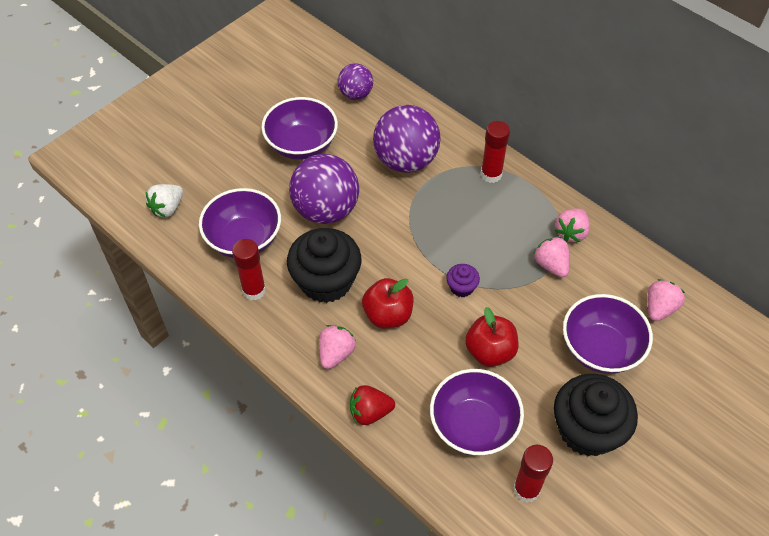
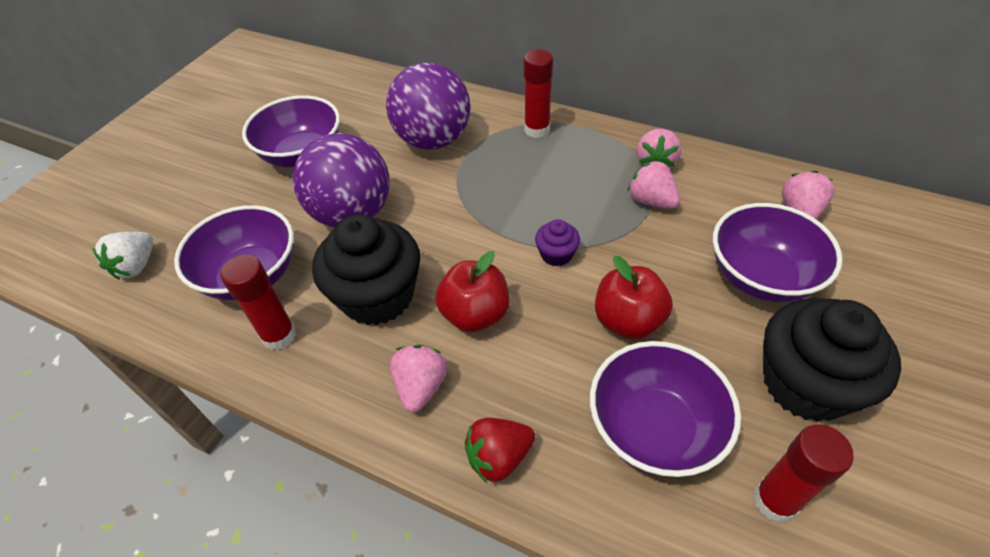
camera: 15 degrees left, 5 degrees down
purple ball [337,63,373,100] -> none

